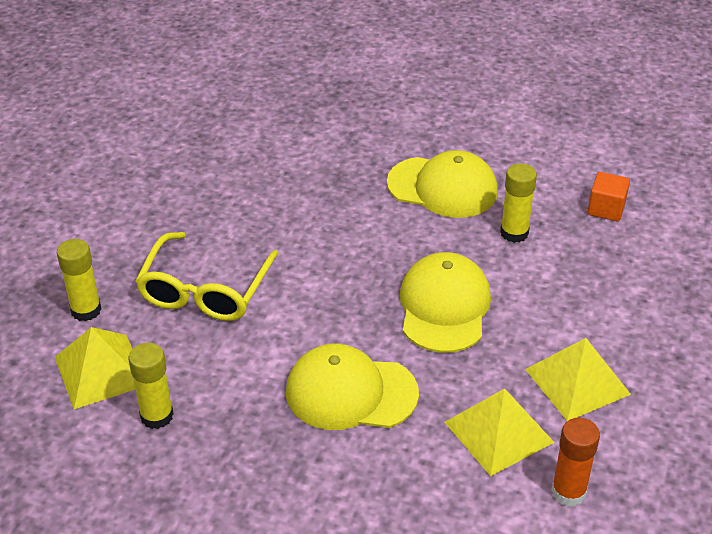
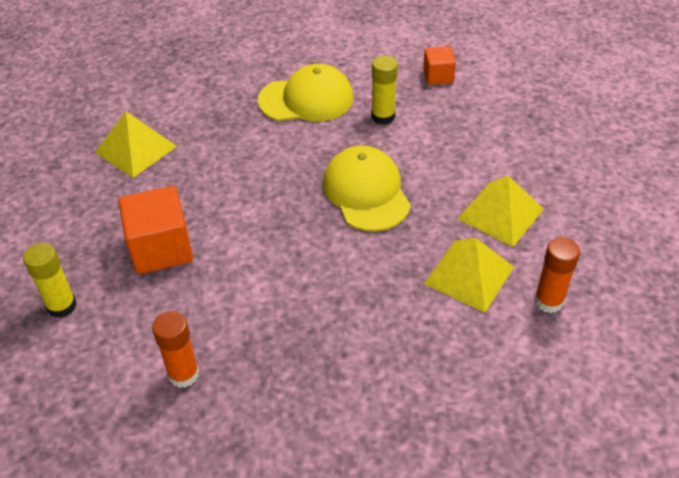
camera: 25 degrees left, 5 degrees up
yellow pyramid [55,327,135,409] -> yellow pyramid moved to [95,111,177,178]
yellow glue stick [129,343,174,429] -> orange glue stick [152,311,199,388]
yellow glasses [135,232,279,321] -> orange cube [118,186,193,274]
yellow cap [286,344,419,430] -> none

